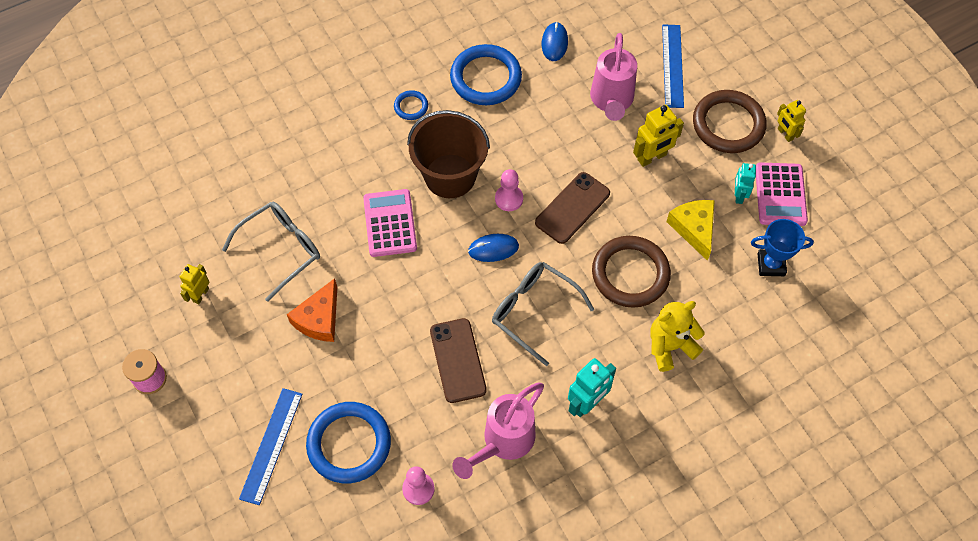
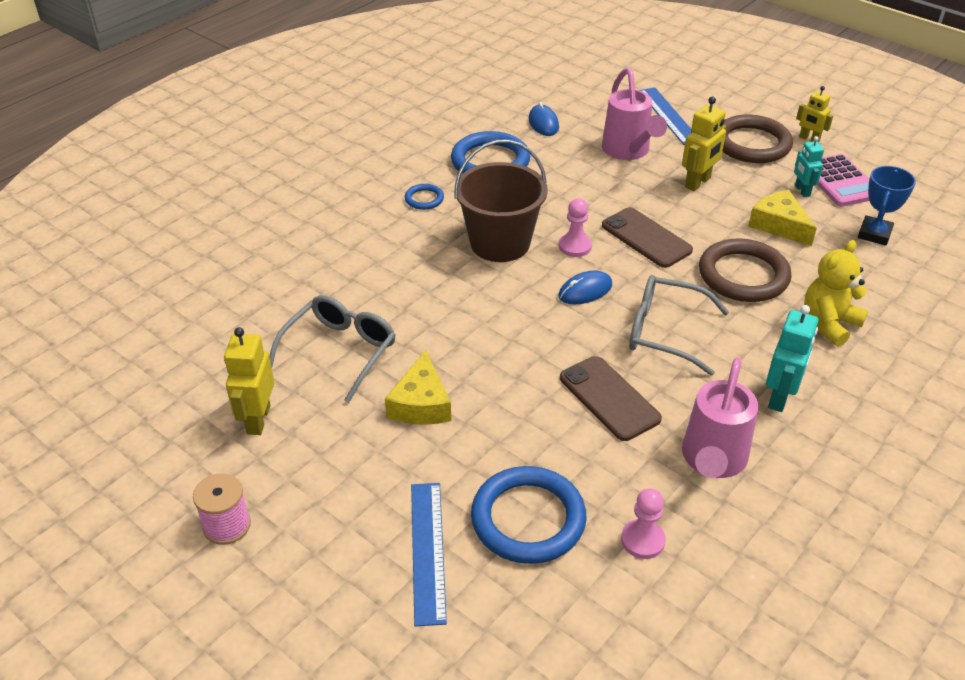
camera: 20 degrees left, 20 degrees down
yellow robot [179,264,209,304] -> yellow robot [224,327,274,435], size x1.54
orange cheese [287,278,337,342] -> yellow cheese [385,350,451,425]
pink calculator [363,189,417,257] -> none
brown phone [535,172,610,244] -> brown phone turned 60 degrees counterclockwise [602,207,693,268]
blue trophy [751,219,814,276] -> blue trophy turned 45 degrees counterclockwise [858,166,916,246]

